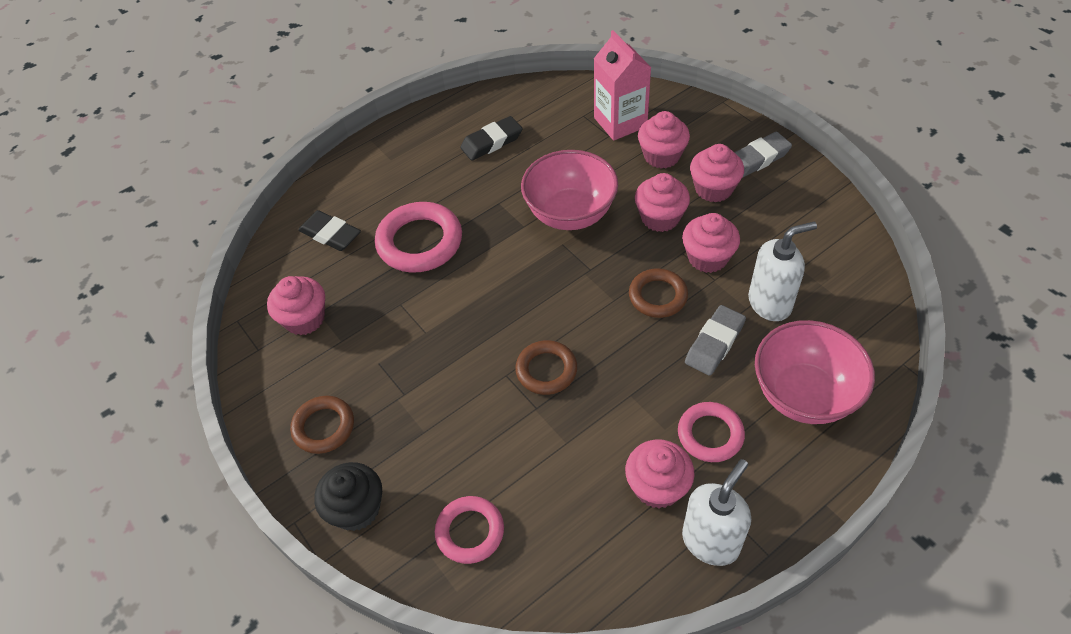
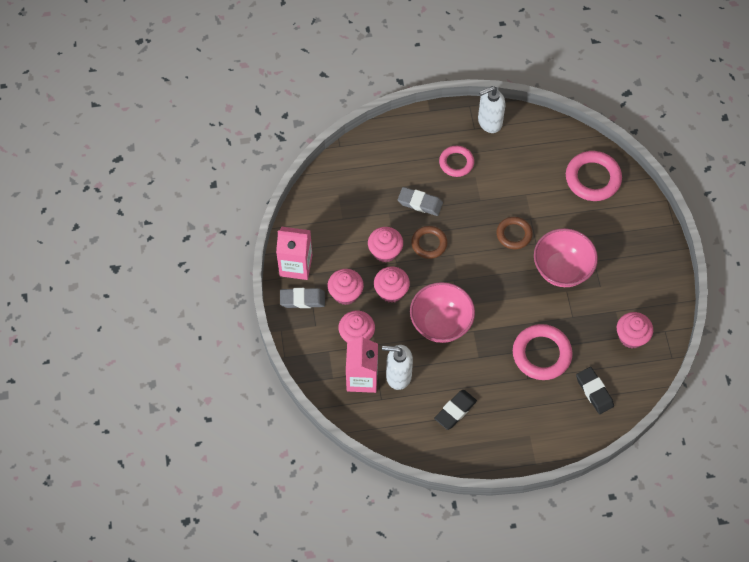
camera: 155 degrees left, 10 degrees up
brown ring [290,396,354,454] -> none
black cupcake [314,462,382,531] -> none
pink ring [435,496,504,564] -> pink ring [566,151,622,201], size x1.59
black eraser [460,116,522,161] -> black eraser turned 45 degrees counterclockwise [434,390,477,430]
pink cupcake [625,439,695,509] -> none
grey eraser [685,305,746,376] -> grey eraser turned 45 degrees clockwise [398,187,443,216]
white soap dispenser [748,222,817,321] -> white soap dispenser moved to [382,345,413,390]
pink bowl [755,320,875,424] -> pink bowl moved to [534,228,598,287]
none -> pink carton [276,226,312,280]

